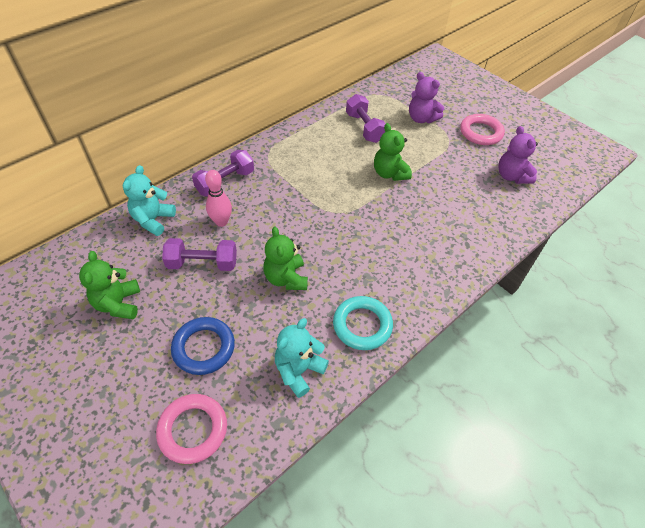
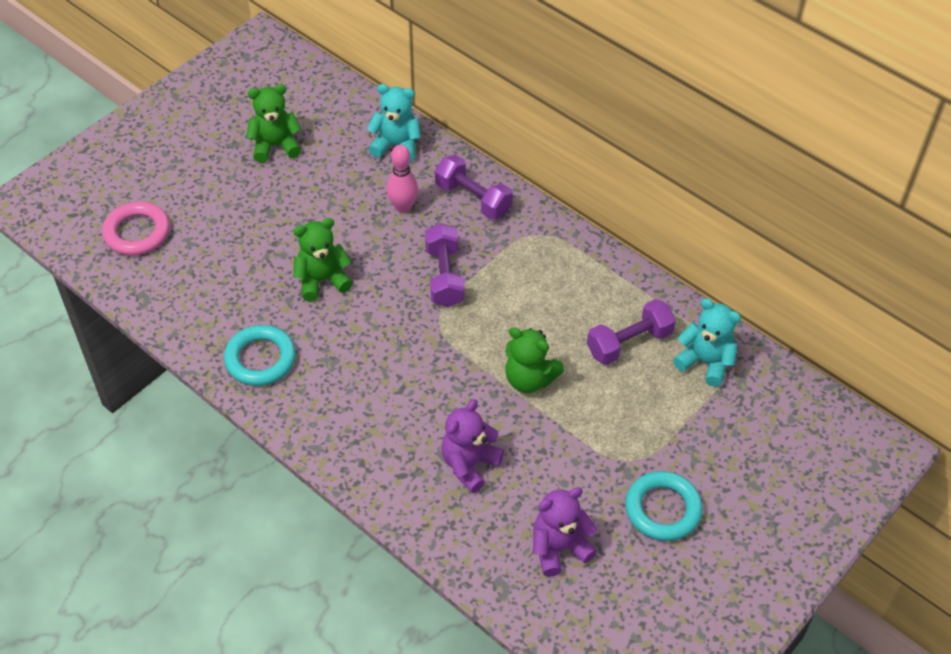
camera: 85 degrees right, 0 degrees up
purple dumbbell [162,238,237,271] -> purple dumbbell moved to [425,223,465,307]
blue ring [171,317,235,375] -> none
turquoise teddy bear [275,318,329,398] -> turquoise teddy bear moved to [673,298,741,387]
green teddy bear [374,123,412,181] -> green teddy bear turned 120 degrees counterclockwise [505,327,564,393]
purple teddy bear [409,72,444,123] -> purple teddy bear moved to [441,399,504,493]
pink ring [460,114,505,145] -> turquoise ring [625,471,703,541]

